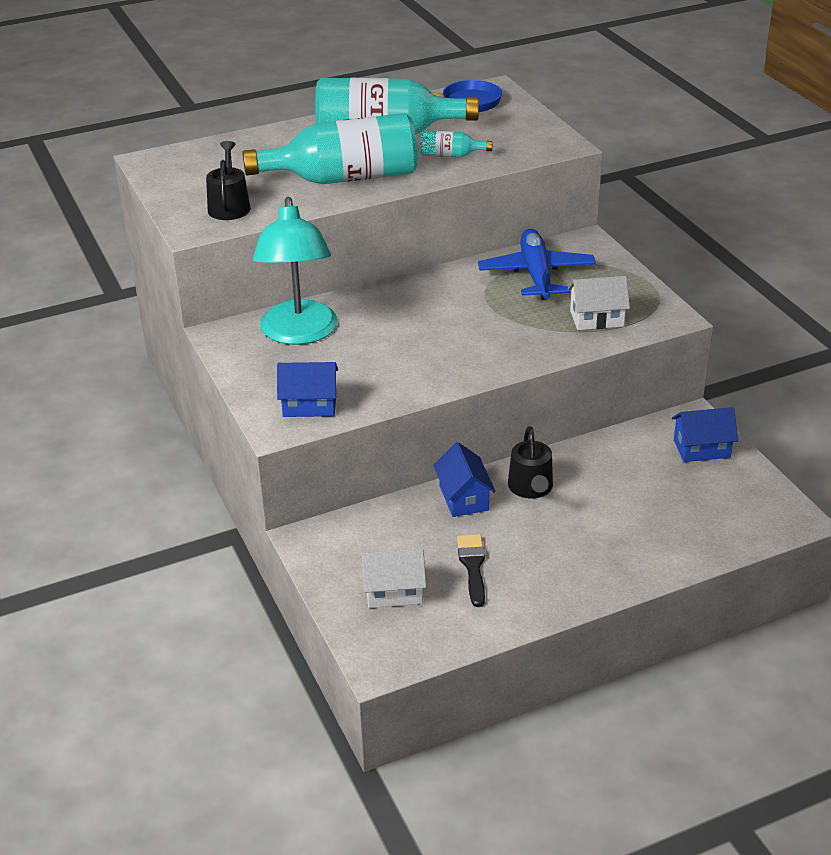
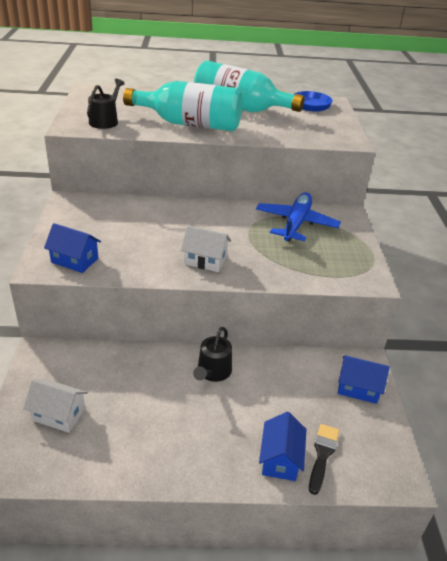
camera: 20 degrees right, 0 degrees up
turquoise lamp [253,197,338,345] -> none
turquoise bottle [421,130,493,157] -> none
blue house [433,442,496,517] -> blue house moved to [259,412,306,481]
black brush [457,534,485,607] -> black brush moved to [309,424,339,495]
white house [568,276,630,330] -> white house moved to [181,226,231,272]

